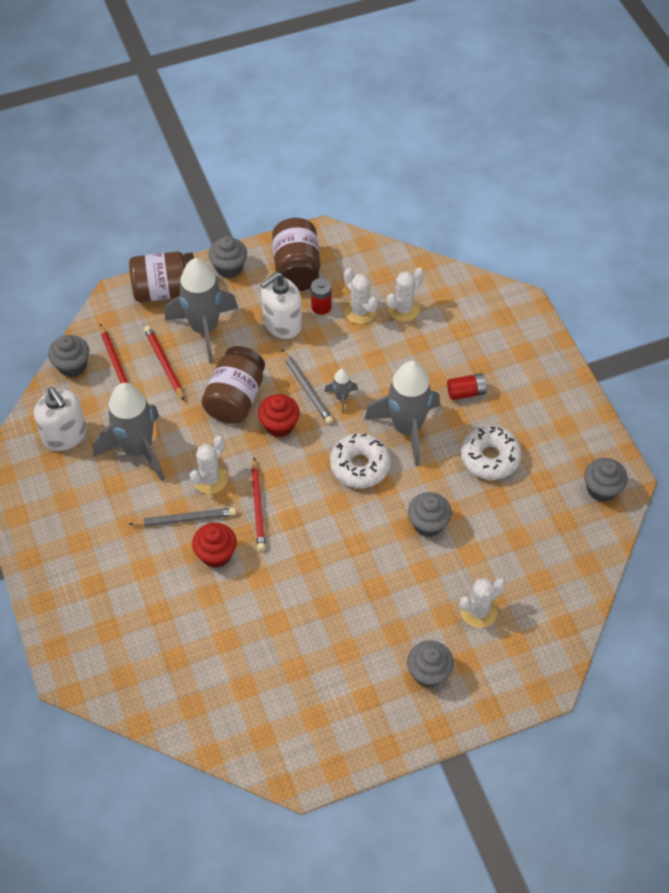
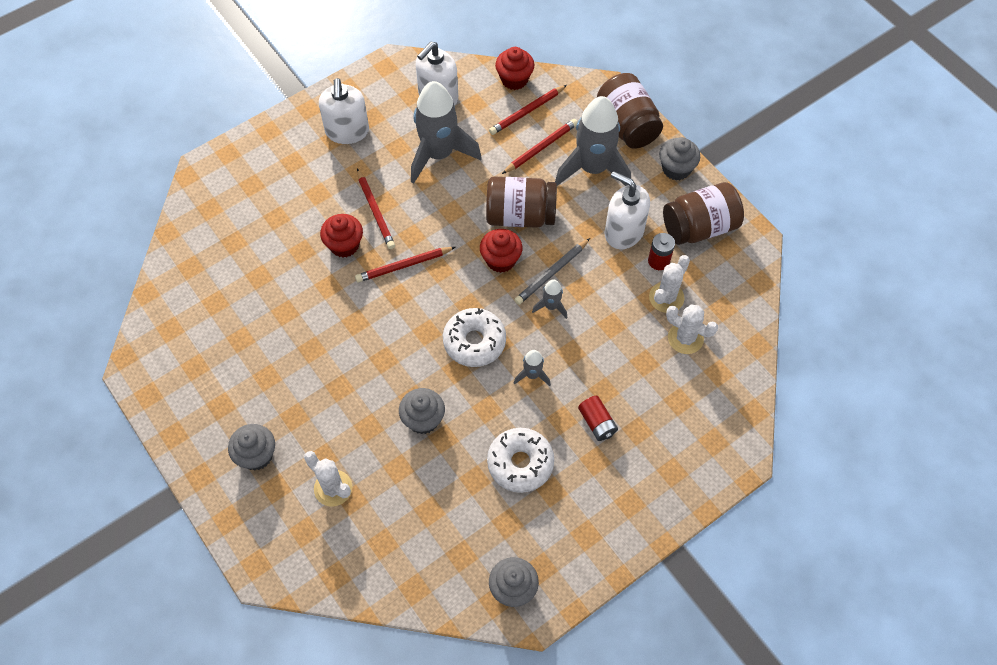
camera: 75 degrees right, 5 degrees up
grey cupcake [48,335,89,377] -> red cupcake [495,47,534,90]
grey pencil [129,508,236,526] -> red pencil [357,168,395,249]
white cactus [190,436,228,494] -> none
grey rocket [365,361,440,466] -> grey rocket [514,350,551,386], size x0.44
none -> white soap dispenser [319,78,369,144]

